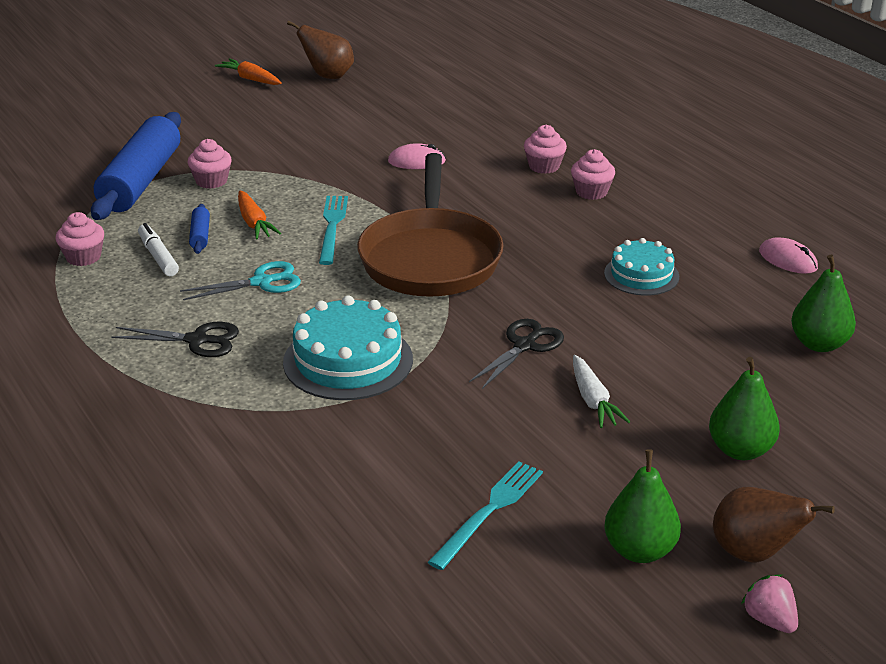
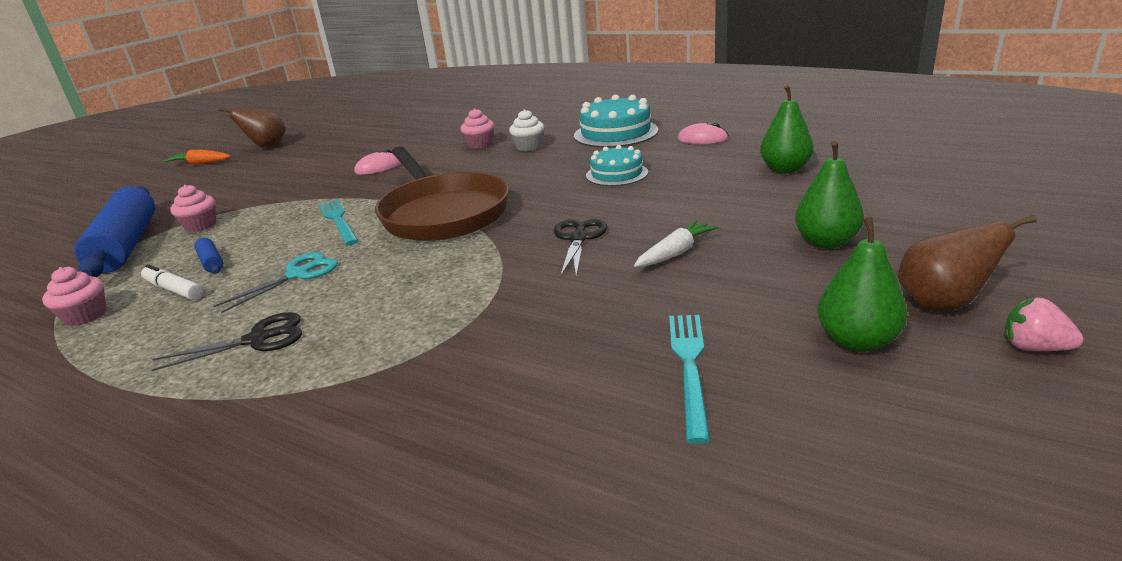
camera: 25 degrees left, 5 degrees down
orange carrot [238,191,281,240] -> none
turquoise cake [283,295,413,400] -> turquoise cake moved to [574,94,658,148]
pink cupcake [571,149,615,200] -> white cupcake [509,109,544,151]
white carrot [573,355,630,428] -> white carrot turned 90 degrees counterclockwise [634,220,719,267]

